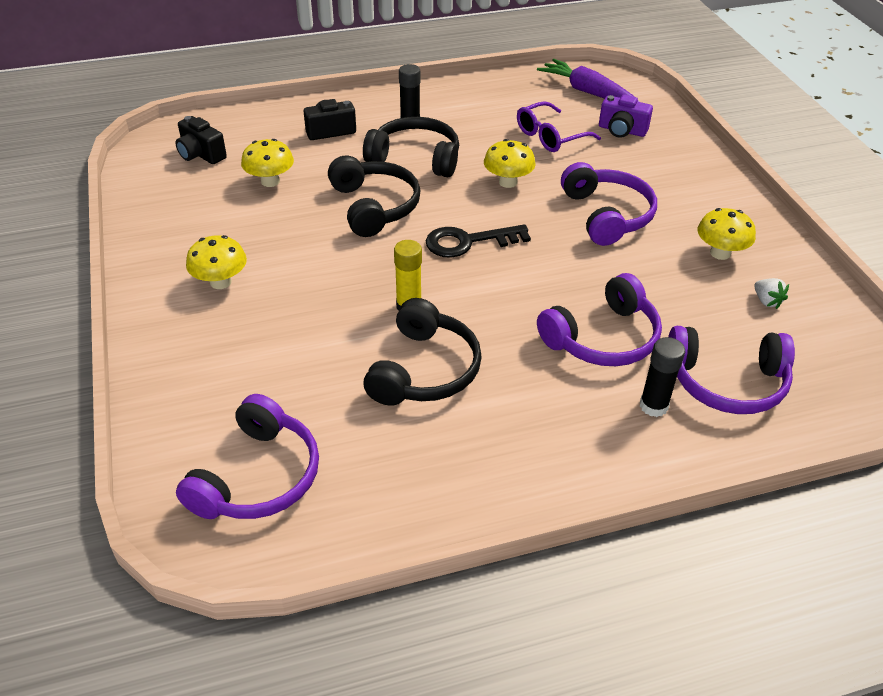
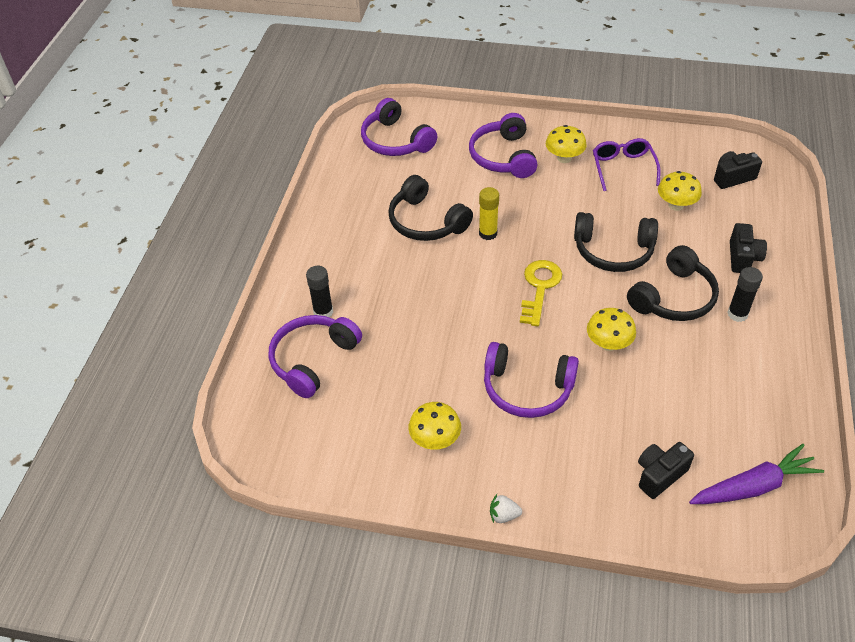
camera: 120 degrees right, 5 degrees up
black key [426,224,531,258] -> yellow key [520,260,562,327]
purple glasses [517,101,601,152] -> purple glasses moved to [593,138,661,191]
purple headphones [537,273,662,366] -> purple headphones moved to [469,113,538,178]
purple camera [599,94,653,138] -> black camera [638,442,694,499]
white strawberry [754,278,789,309] -> white strawberry moved to [490,494,522,523]

